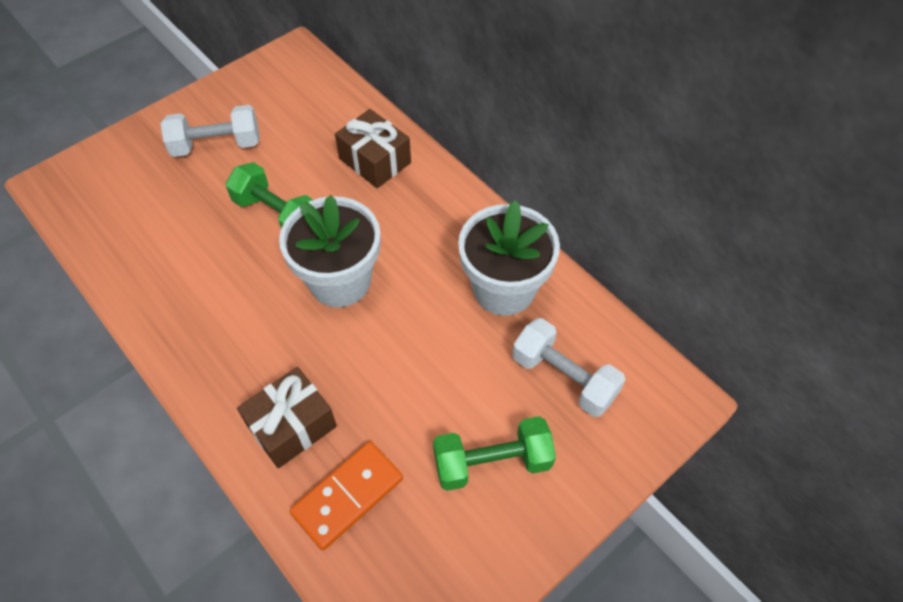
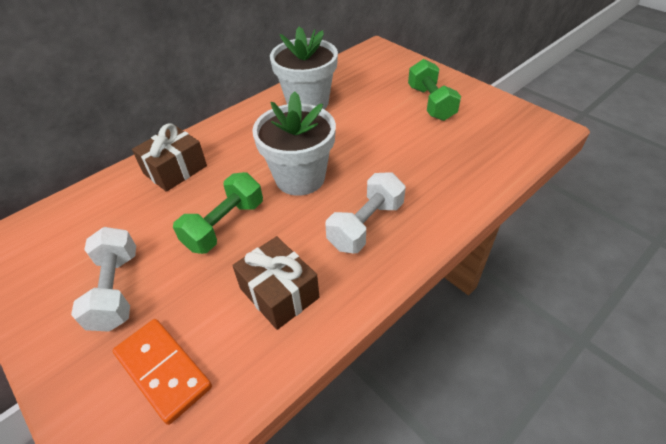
camera: 90 degrees left, 10 degrees down
brown gift [237,367,337,468] -> brown gift moved to [232,236,319,330]
orange domino [290,441,403,550] -> orange domino moved to [113,319,212,425]
white dumbbell [512,318,626,417] -> white dumbbell moved to [326,172,406,253]

